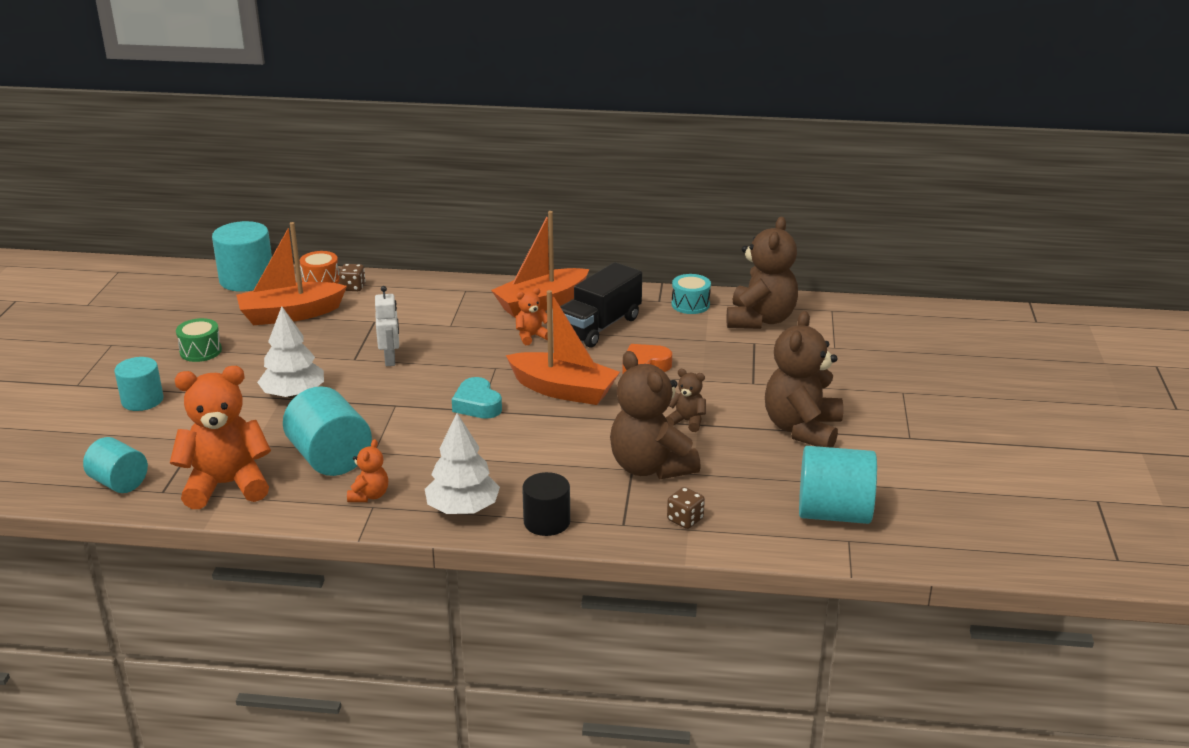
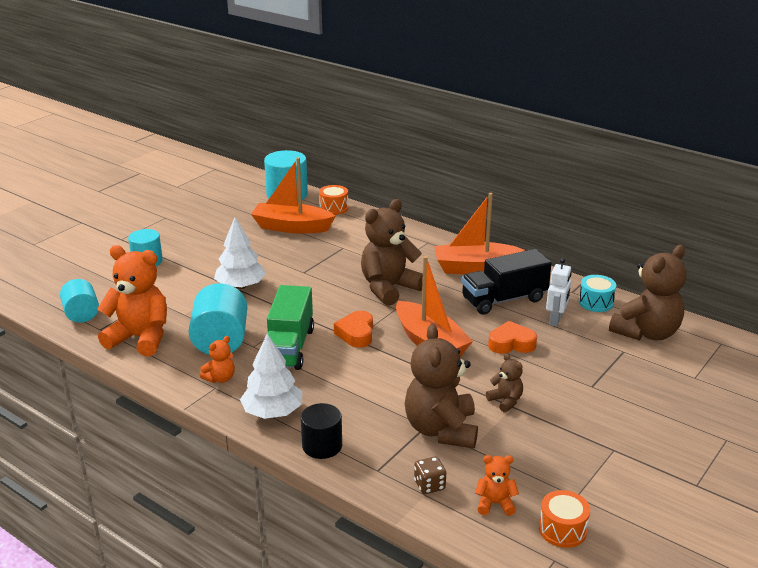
camera: 30 degrees right, 0 degrees up
green drum [176,318,222,362] -> none
brown dice [339,264,366,291] -> none
white robot [375,286,399,366] -> white robot moved to [546,258,572,327]
turquoise heart [452,377,502,419] -> orange heart [334,311,373,348]
orange teddy bear [516,288,548,345] -> orange teddy bear moved to [475,455,519,516]
brown teddy bear [765,311,843,448] -> brown teddy bear moved to [361,199,423,306]
turquoise cylinder [799,446,877,524] -> orange drum [539,490,590,548]
none -> green truck [267,285,314,370]

